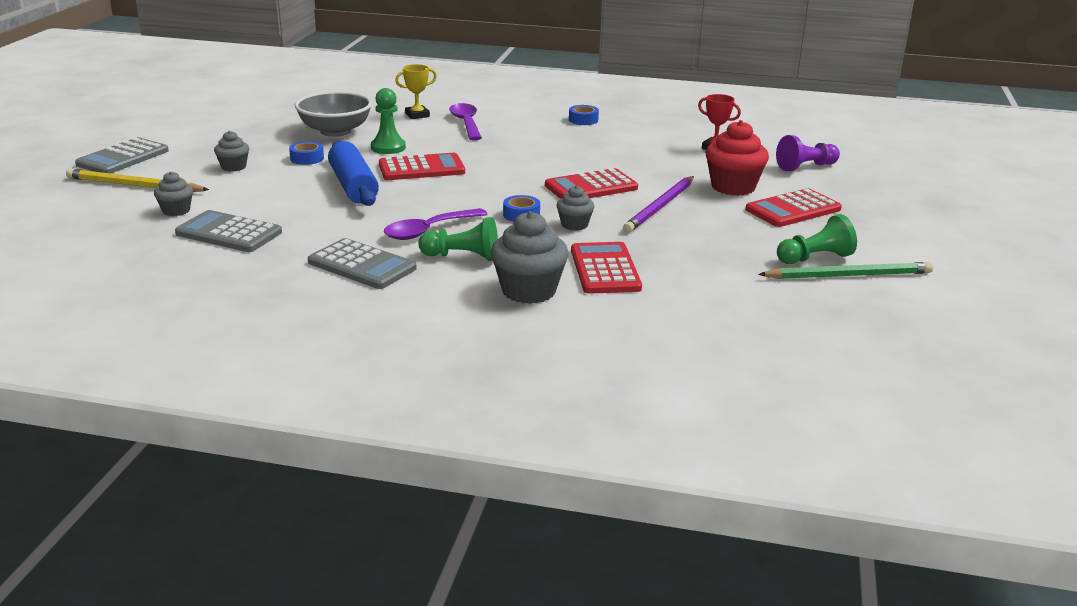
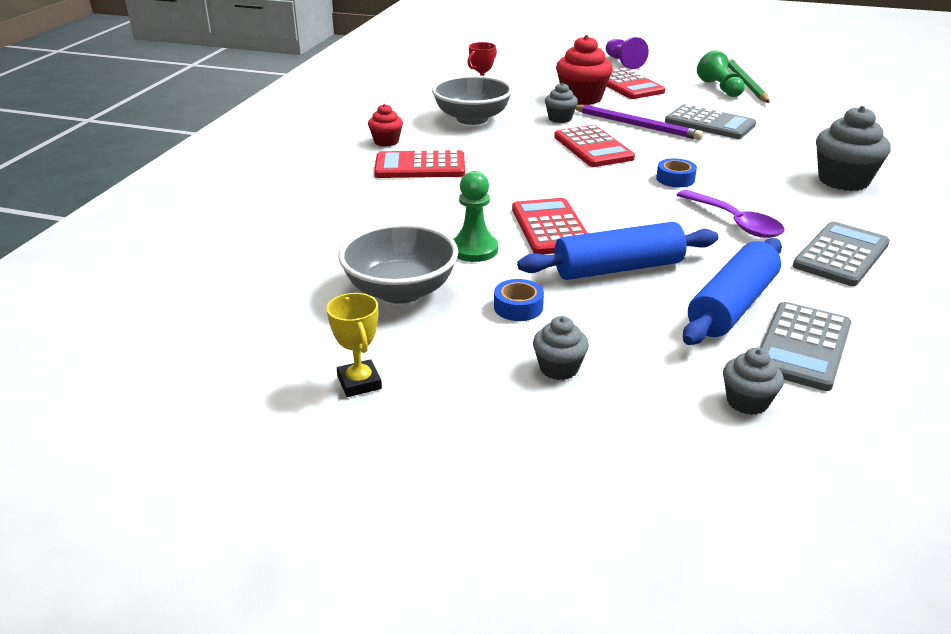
camera: 85 degrees left, 5 degrees up
yellow pencil [66,169,209,192] -> none
grey calculator [75,137,169,173] -> grey calculator moved to [665,104,756,139]
yellow trophy [395,64,437,119] -> yellow trophy moved to [326,293,382,397]
green pawn [418,217,498,261] -> none
purple spoon [449,103,482,141] -> none
grey cupcake [557,186,594,231] -> grey cupcake moved to [545,82,578,123]
blue tape [569,105,599,125] -> red cupcake [368,104,403,147]
red calculator [571,242,642,294] -> red calculator moved to [374,150,465,178]
purple pawn [776,135,840,171] -> purple pawn moved to [606,37,649,69]
none -> grey bowl [432,75,513,125]
none -> blue rolling pin [683,238,782,345]

